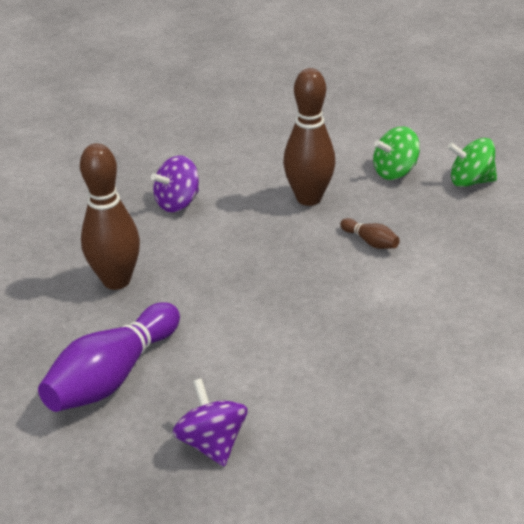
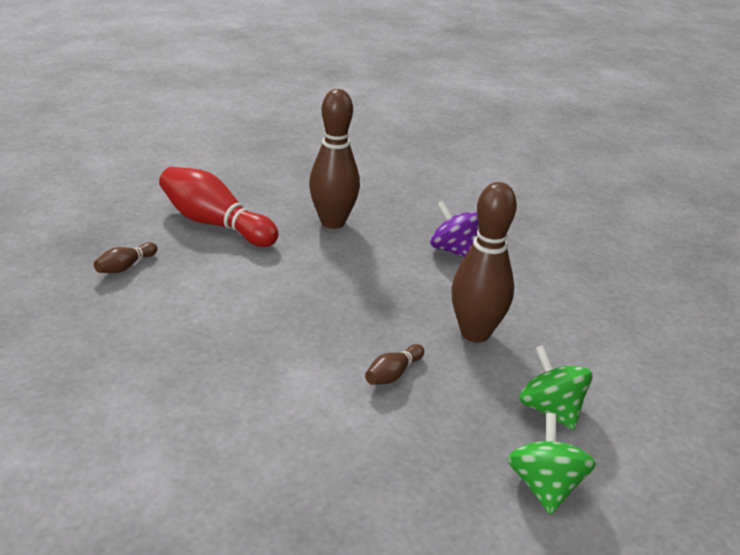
camera: 85 degrees right, 5 degrees down
purple bowling pin [38,302,180,412] -> red bowling pin [159,167,278,247]
purple spinning top [173,378,248,467] -> brown bowling pin [94,242,157,273]

